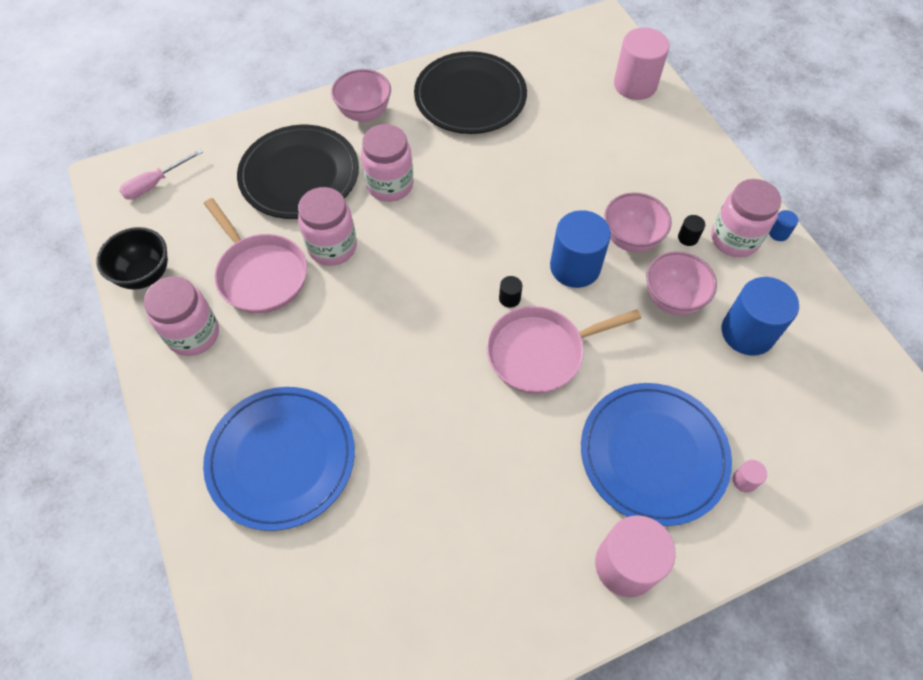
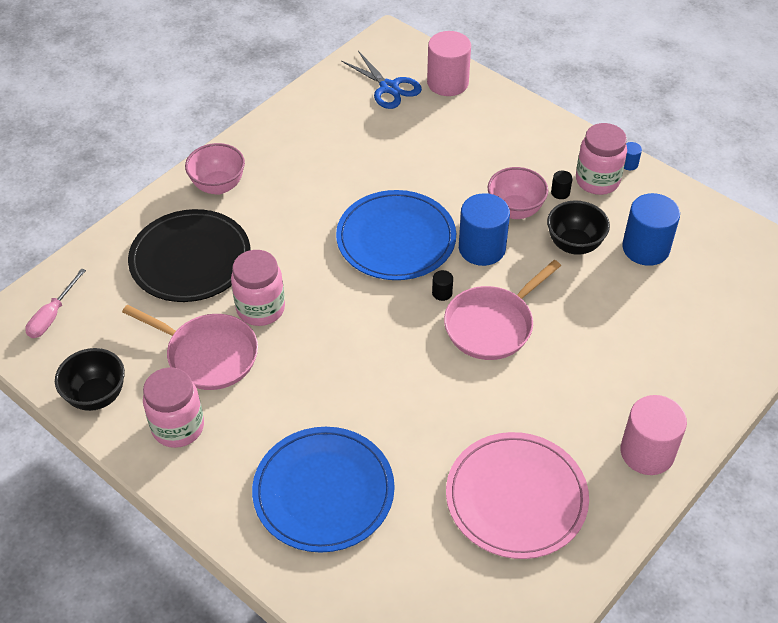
camera: 25 degrees left, 10 degrees down
pink jar [361,124,414,202] -> none
black plate [414,51,527,134] -> none
blue plate [581,383,732,526] -> blue plate moved to [336,190,456,280]
pink bowl [646,251,717,315] -> black bowl [547,200,610,255]
pink cylinder [732,460,767,493] -> none
none -> blue scissors [341,51,422,109]
none -> pink plate [446,432,589,559]

